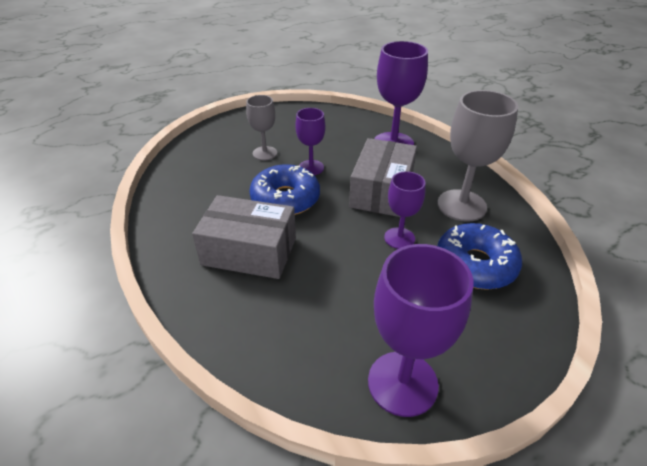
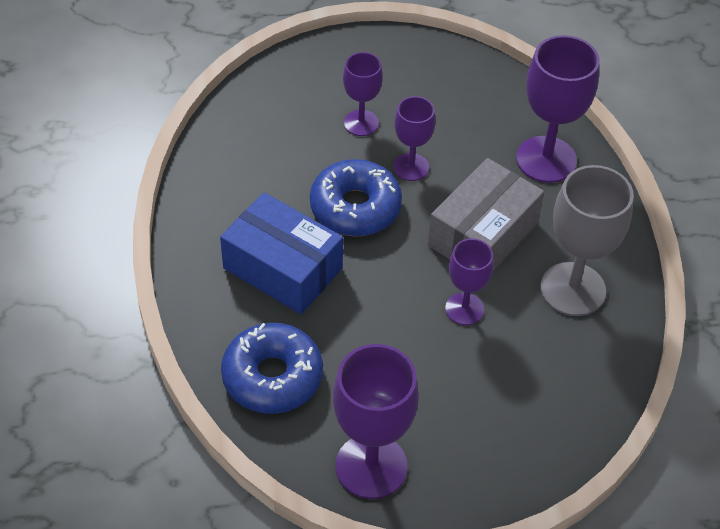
camera: 20 degrees right, 10 degrees up
grey box [192,195,296,279] -> blue box [220,192,343,314]
grey goblet [246,95,277,160] -> purple goblet [343,52,383,136]
blue donut [437,223,522,290] -> blue donut moved to [221,323,323,414]

